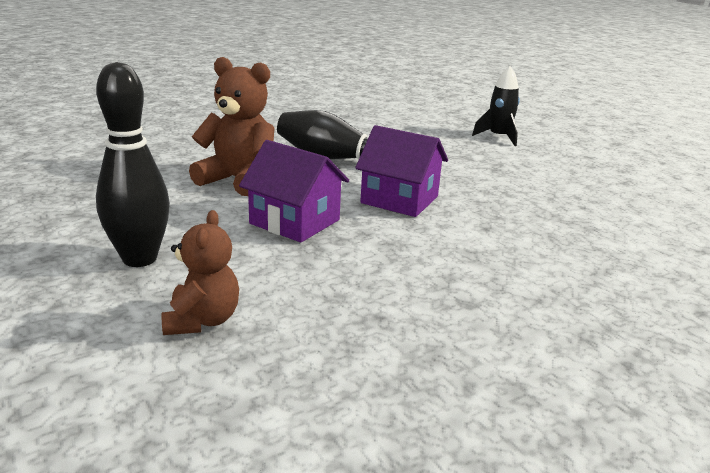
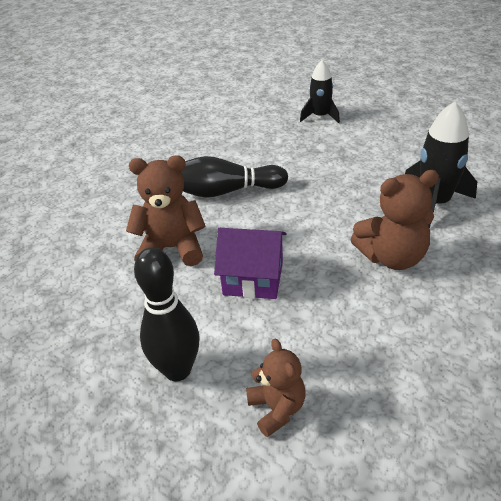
camera: 20 degrees left, 15 degrees up
purple house [355,125,448,217] -> none
none -> brown teddy bear [350,170,439,270]
none -> black rocket [405,101,477,229]

